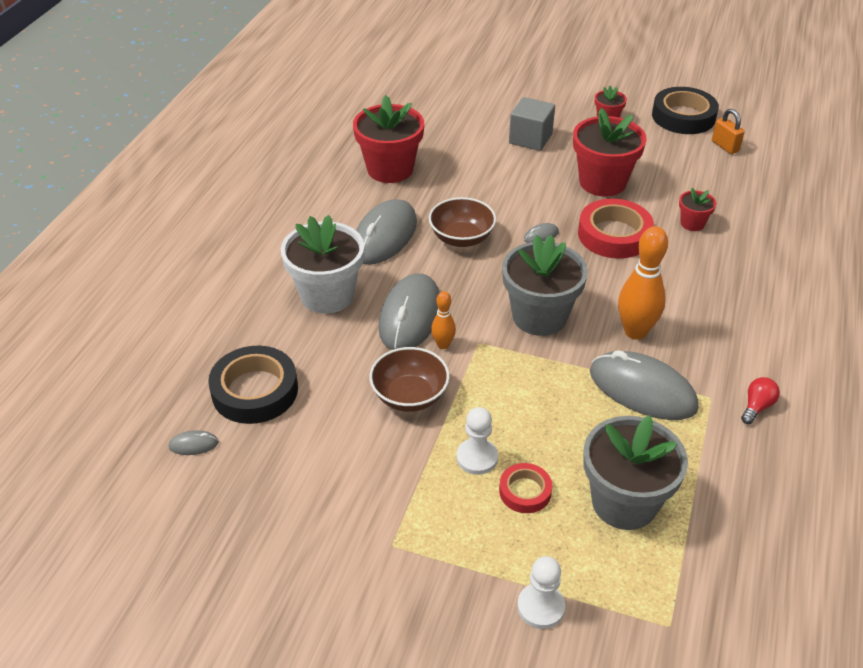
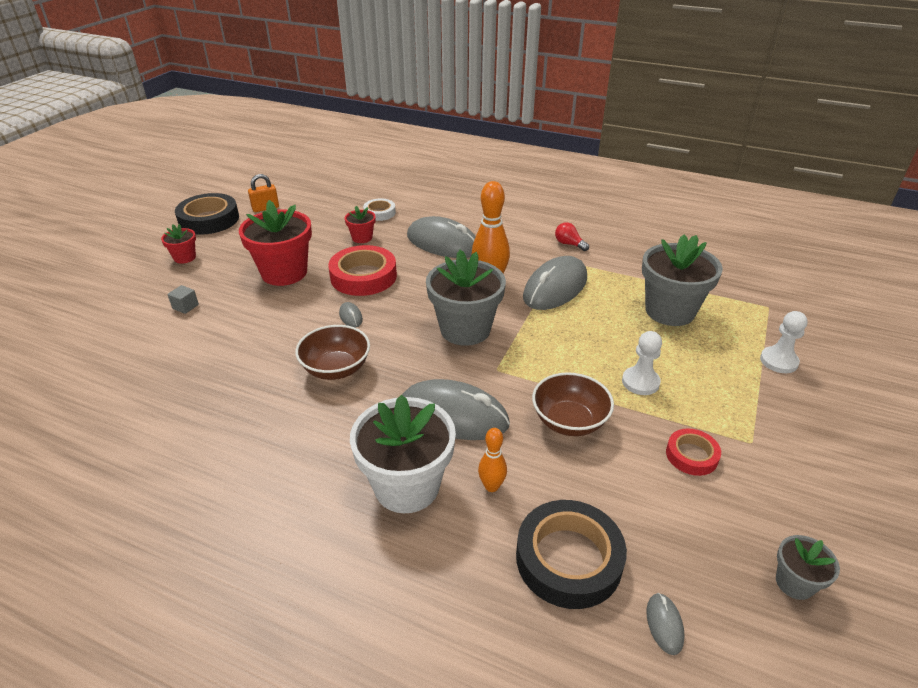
camera: 85 degrees left, 5 degrees down
red flower pot [353,95,424,183] -> none
grey mouse [356,199,417,265] -> grey mouse moved to [407,216,476,258]
orange bowling pin [431,291,456,349] -> orange bowling pin moved to [478,428,507,492]
red tape [499,463,552,513] -> red tape moved to [666,429,721,476]
grey cube [509,97,555,151] -> grey cube [167,285,199,314], size x0.49
none -> white tape [363,198,396,221]
none -> grey flower pot [776,535,840,600]

